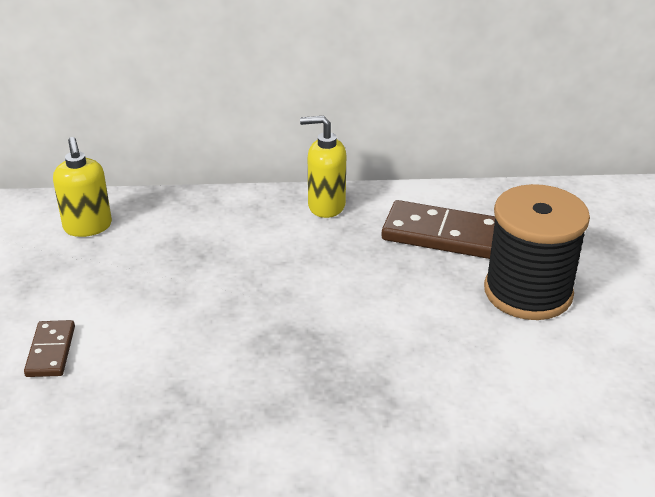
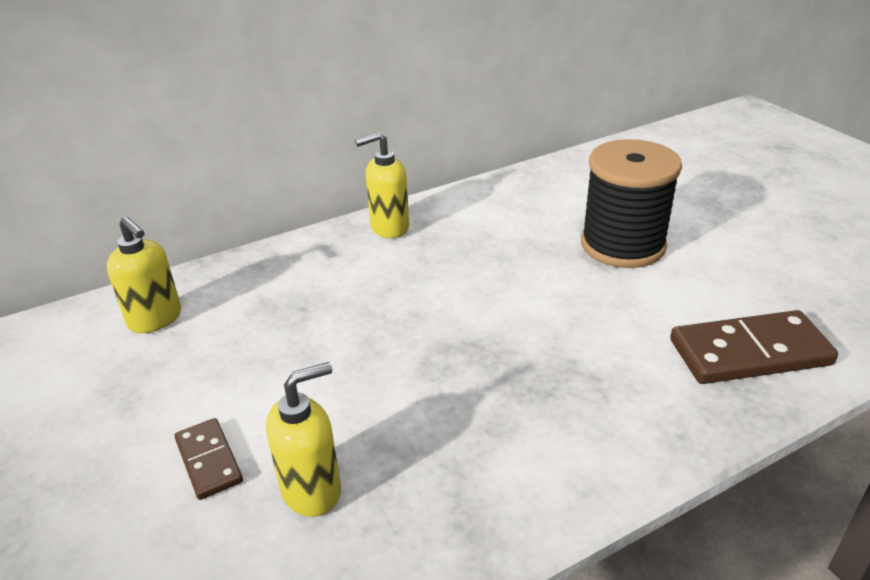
camera: 25 degrees left, 0 degrees up
brown domino [382,200,496,259] -> brown domino moved to [670,310,838,384]
none -> yellow soap dispenser [266,362,341,517]

